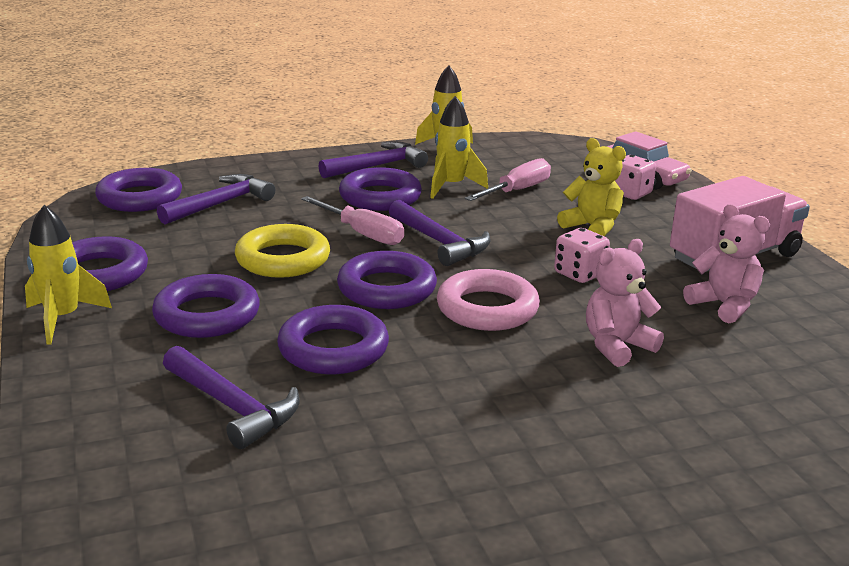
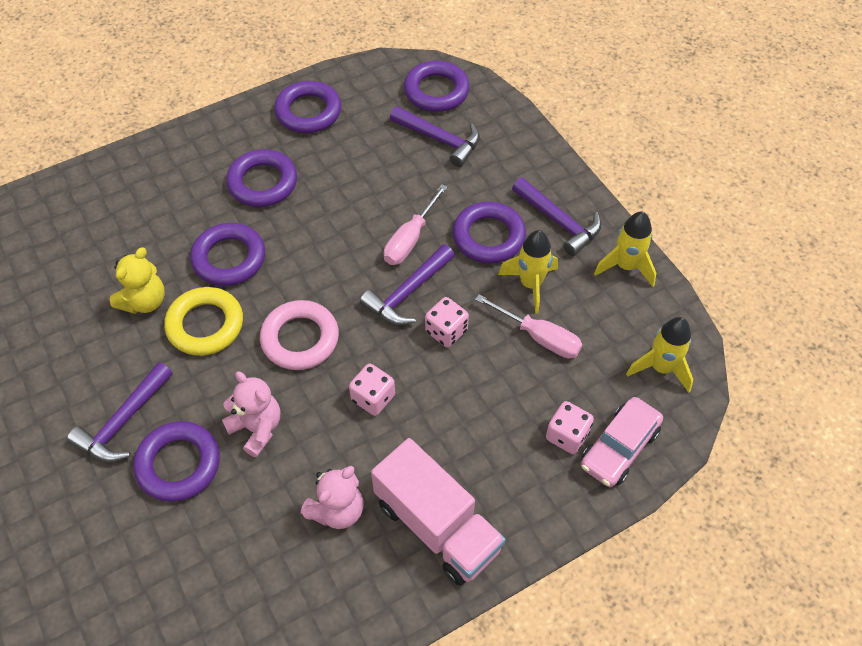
camera: 80 degrees right, 30 degrees up
yellow rocket [25,205,112,345] -> yellow rocket moved to [626,317,693,393]
purple hammer [163,346,300,449] -> purple hammer moved to [67,362,173,462]
yellow ring [235,224,330,278] -> yellow ring moved to [164,287,243,356]
purple ring [337,251,437,309] -> purple ring moved to [133,421,220,502]
yellow teddy bear [557,138,626,236] -> yellow teddy bear moved to [109,247,165,314]
none -> pink dice [425,297,469,347]

